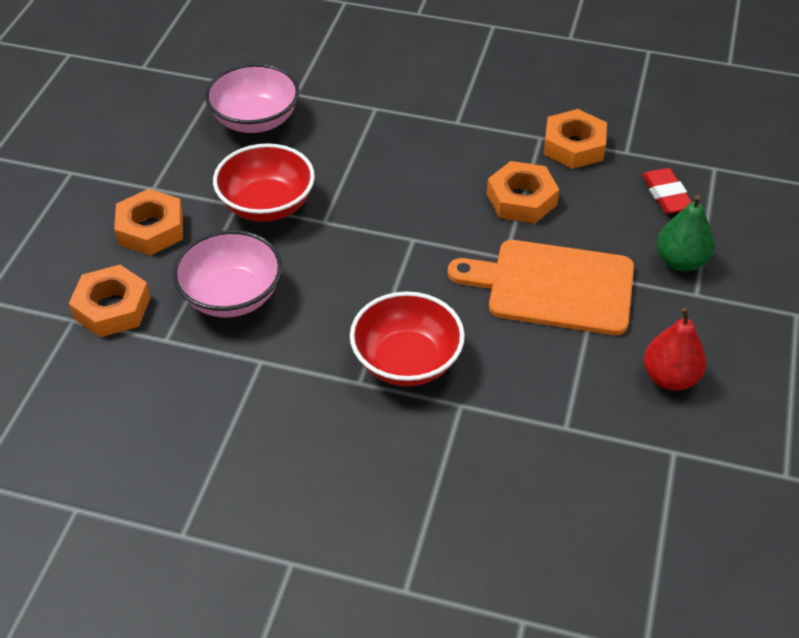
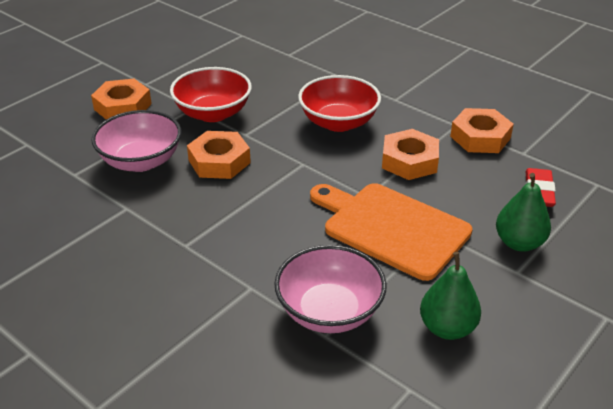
camera: 25 degrees right, 10 degrees down
orange nut [69,265,151,337] -> orange nut moved to [187,131,251,179]
pink bowl [205,63,299,133] -> pink bowl moved to [274,245,387,333]
red bowl [350,292,465,386] -> red bowl moved to [298,75,381,132]
red pear [643,307,706,391] -> green pear [420,252,481,340]

